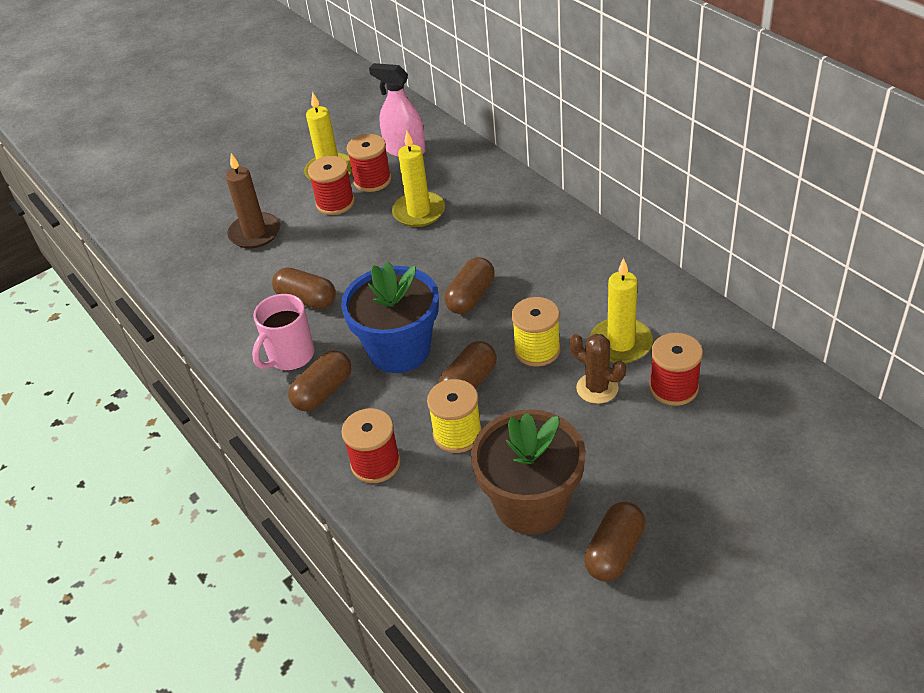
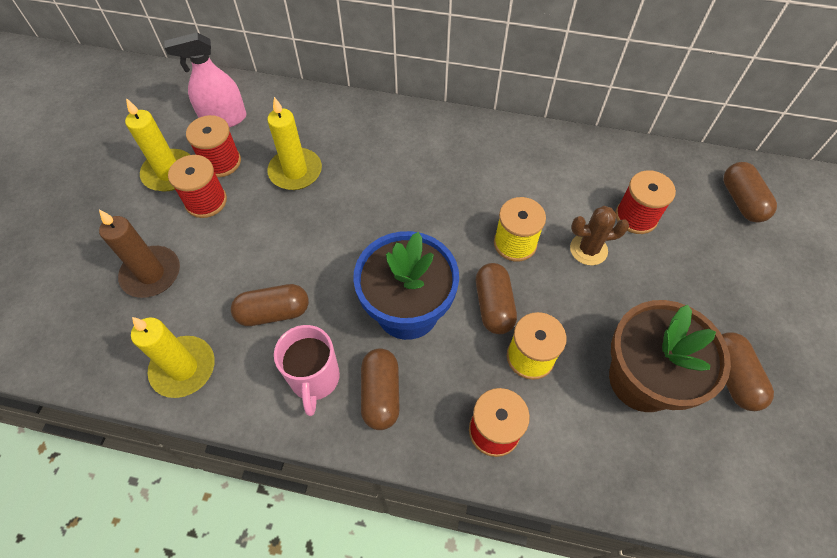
camera: 45 degrees left, 15 degrees up
brown capsule [444,257,495,314] -> brown capsule moved to [724,162,777,223]
yellow candle [590,258,653,363] -> yellow candle moved to [131,317,215,398]

